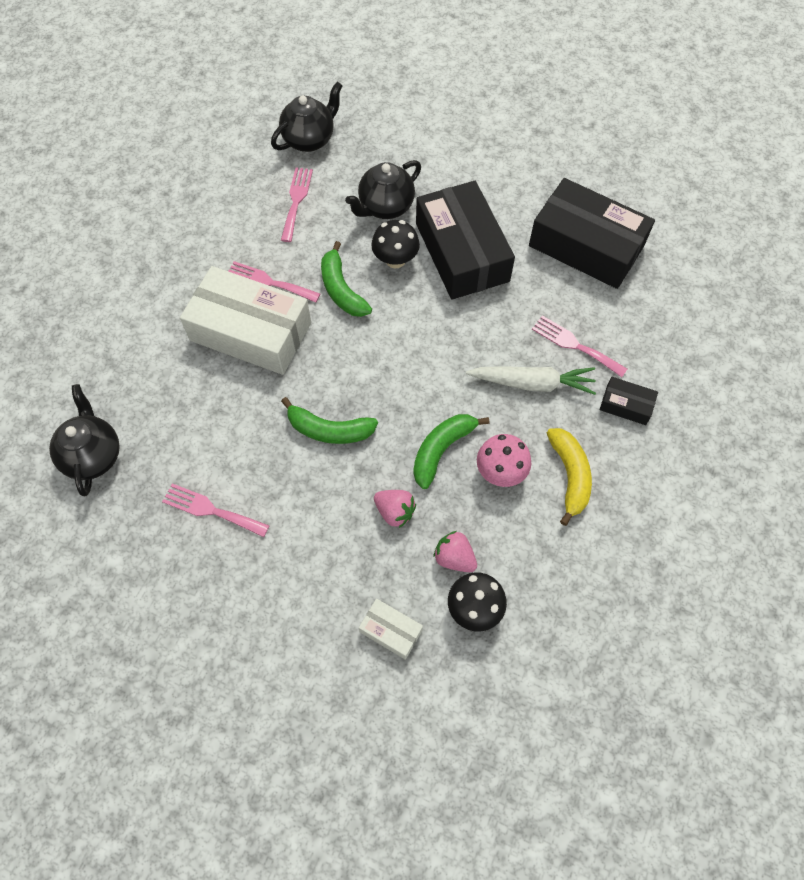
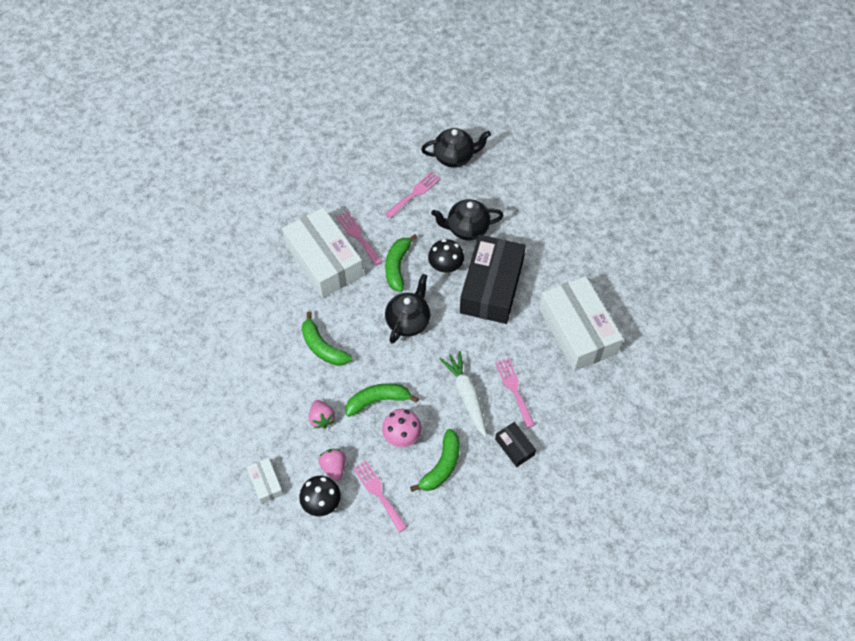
camera: 35 degrees right, 5 degrees down
black teapot [49,384,120,496] -> black teapot moved to [385,274,430,343]
pink fork [162,483,270,537] -> pink fork moved to [353,460,407,533]
white carrot [466,366,596,395] -> white carrot turned 150 degrees counterclockwise [439,351,487,438]
black box [529,178,655,289] -> white box [539,276,623,371]
yellow banana [547,428,592,526] -> green banana [410,429,460,492]

